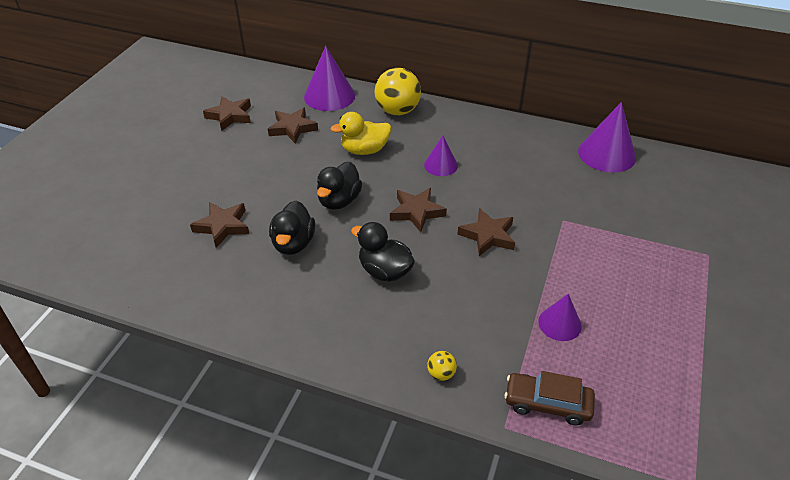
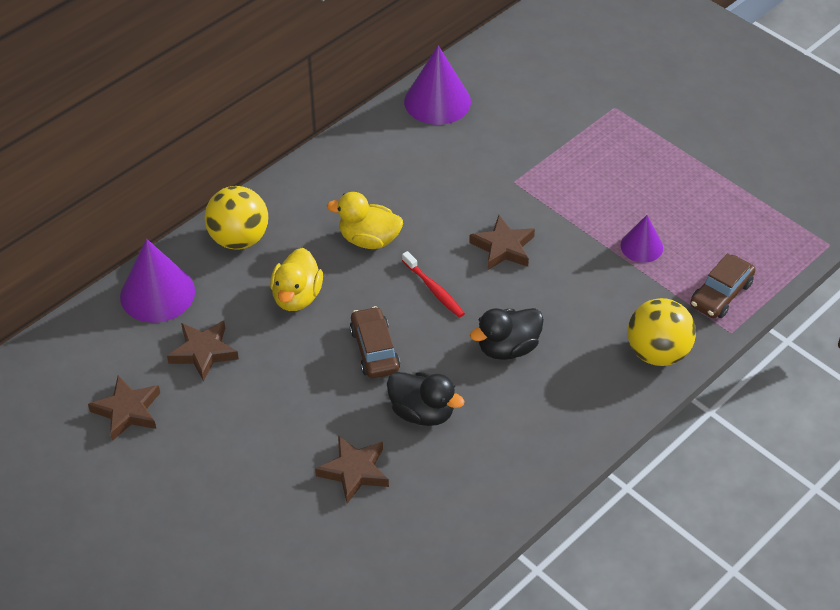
camera: 65 degrees left, 5 degrees up
black duck [317,162,362,210] -> brown car [350,306,400,378]
brown star [390,188,447,232] -> red toothbrush [402,251,465,318]
purple cone [424,136,458,176] -> yellow duck [327,192,403,249]
yellow ball [427,351,457,381] -> yellow ball [628,298,696,366], size x2.30

